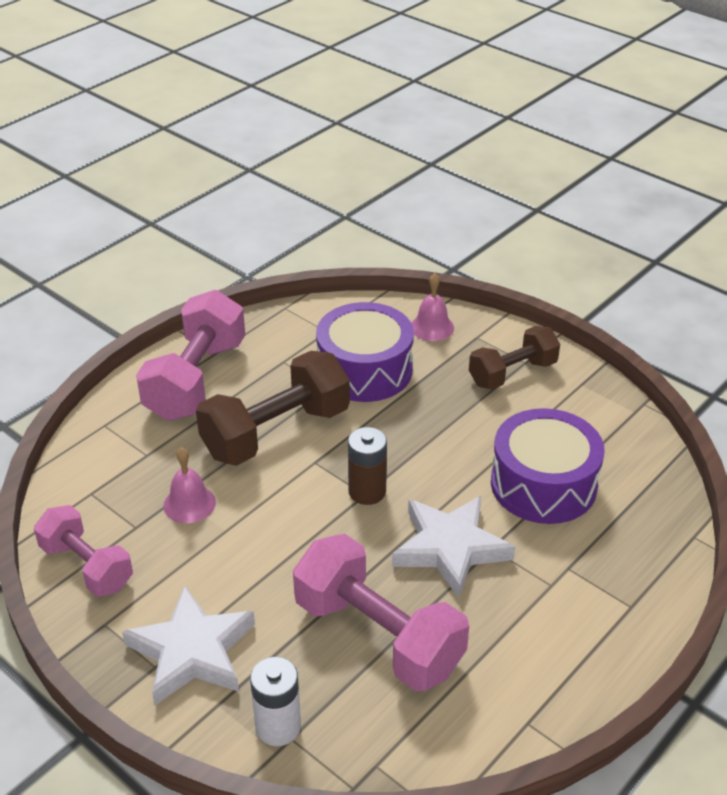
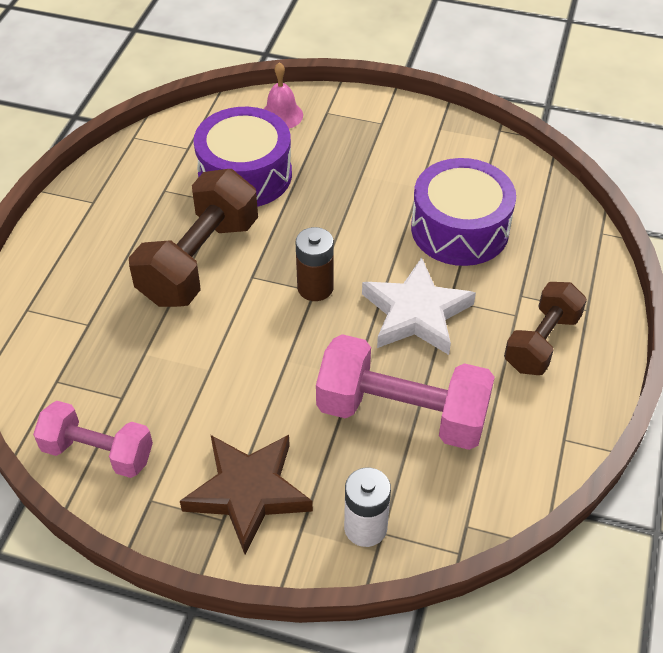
camera: 25 degrees left, 10 degrees up
white star [122,585,255,705] -> brown star [180,435,313,554]
pink dumbbell [136,290,245,421] -> none
pink bell [163,447,216,523] -> none
brown dumbbell [469,326,560,390] -> brown dumbbell moved to [504,282,587,375]

